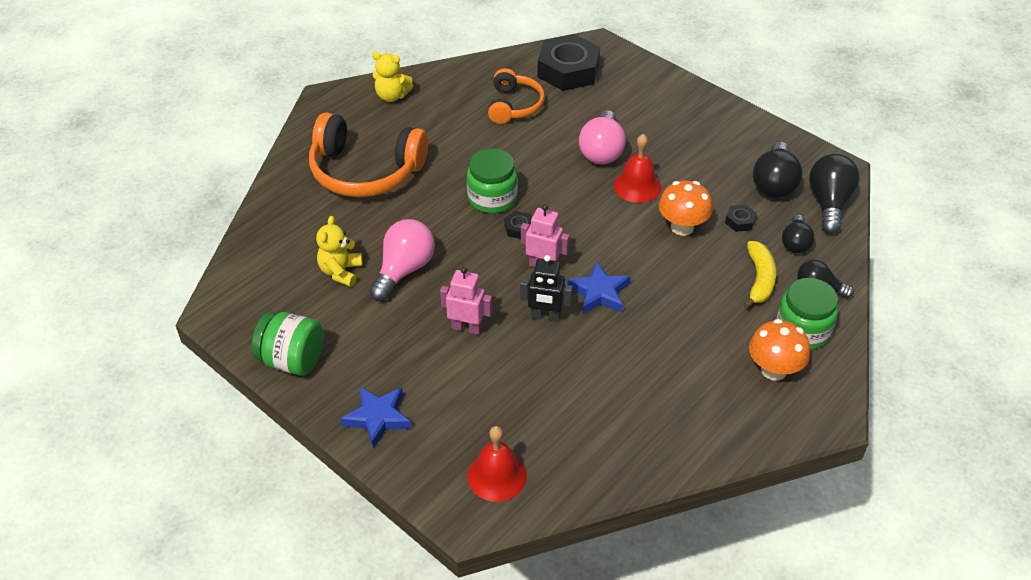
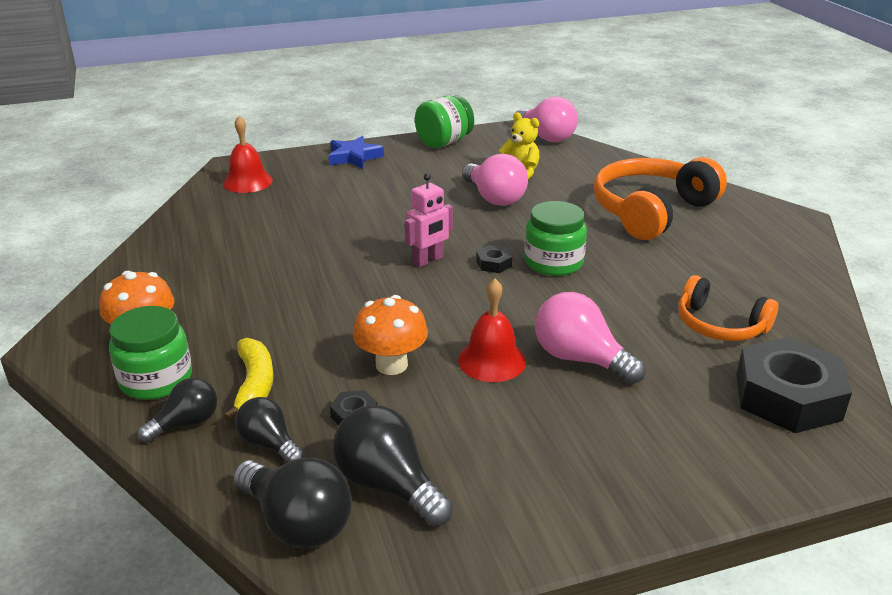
camera: 120 degrees right, 15 degrees down
yellow teddy bear [372,52,413,102] -> none
pink robot [440,267,492,335] -> none
black robot [520,255,572,322] -> none
blue star [567,261,631,315] -> none
yellow banana [743,241,776,308] -> yellow banana turned 135 degrees counterclockwise [223,338,274,421]
none -> pink light bulb [516,97,578,142]

